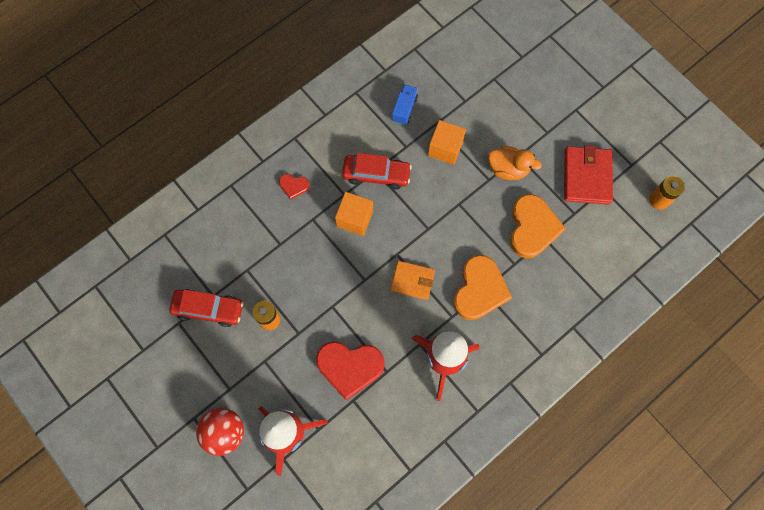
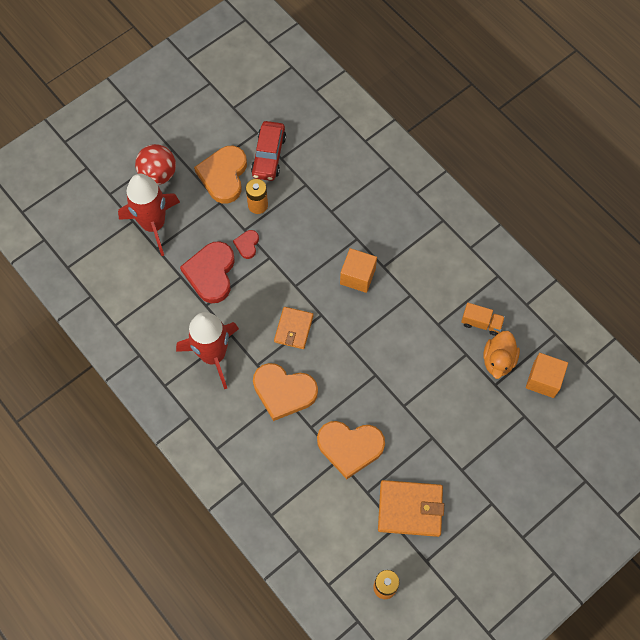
camera: 90 degrees right, 5 degrees down
red heart [279,174,310,200] -> red heart moved to [233,230,259,259]
red car [342,153,412,190] -> none
blue truck [392,84,418,125] -> orange truck [461,303,505,336]
orange cube [428,120,466,165] -> orange cube moved to [526,353,568,398]
orange duck [488,146,542,180] -> orange duck moved to [483,331,520,379]
red wallet [564,145,613,205] -> orange wallet [378,480,444,537]
none -> orange heart [194,146,247,204]

